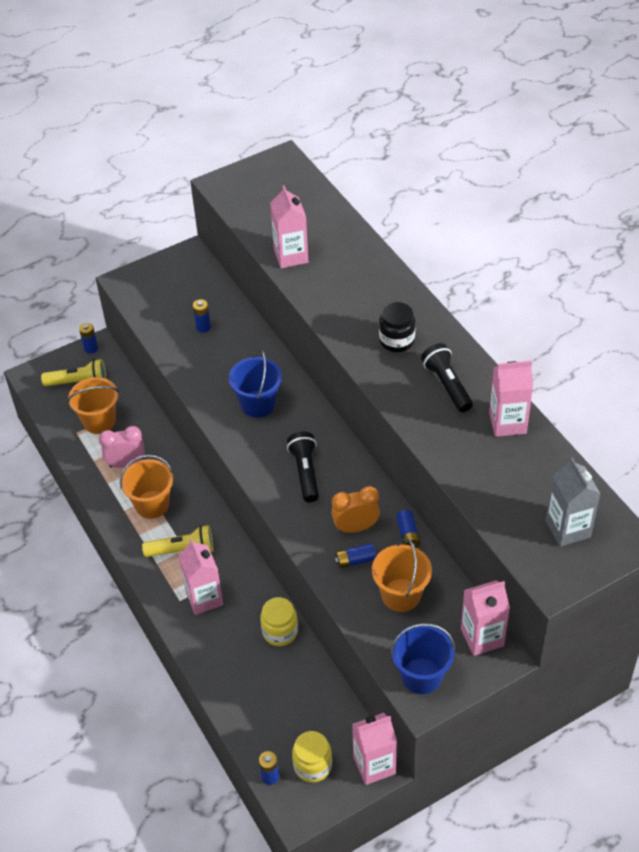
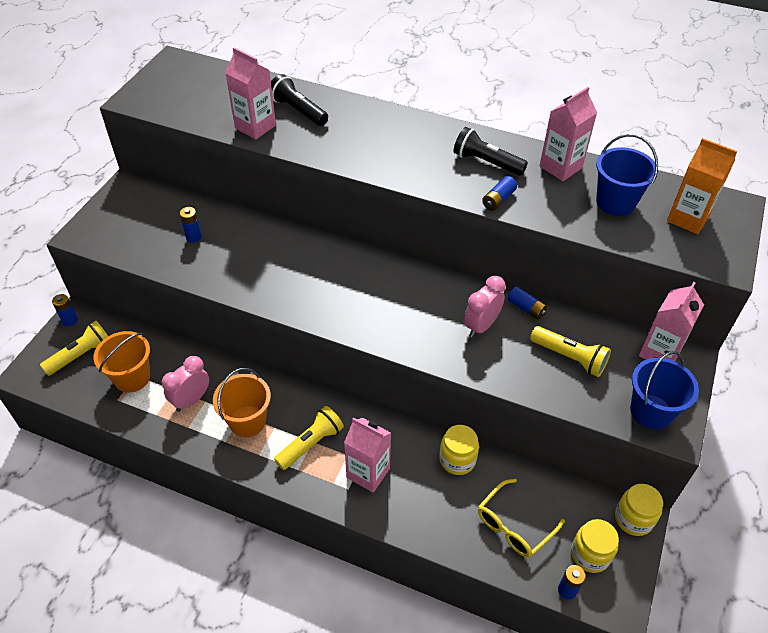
camera: 40 degrees left, 0 degrees up
blue bucket [229,349,282,418] -> blue bucket moved to [596,134,658,216]
black flashlight [287,432,319,502] -> black flashlight moved to [271,74,328,126]
orange clock [331,486,380,533] -> pink clock [464,276,506,338]
blue battery [335,543,376,569] -> blue battery moved to [482,176,517,211]
pink carton [352,713,397,785] -> yellow jar [615,484,663,536]
orange bucket [372,539,432,612] -> yellow flashlight [530,326,611,377]
black jar [379,302,415,352] -> none
grey carton [546,457,600,547] -> orange carton [667,138,738,234]
none -> yellow glasses [478,479,565,558]

